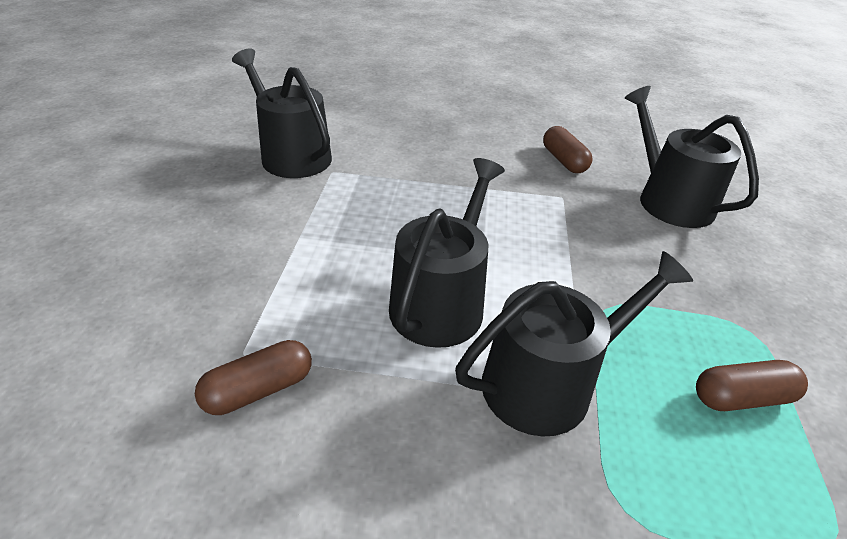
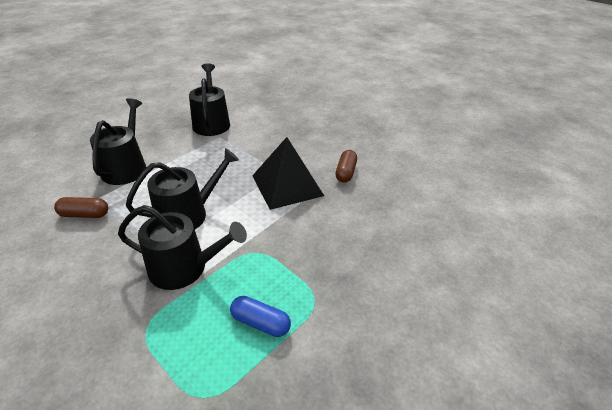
camera: 35 degrees right, 0 degrees up
black watering can [625,86,759,228] -> black watering can moved to [90,98,147,185]
brown capsule [696,360,808,411] -> blue capsule [230,296,291,337]
none -> black pyramid [252,137,324,210]

